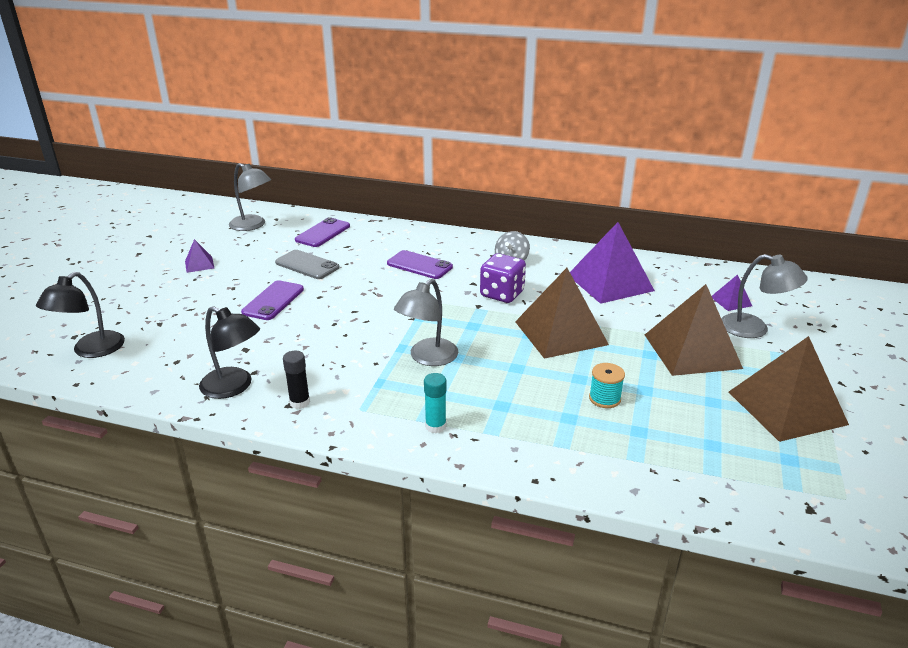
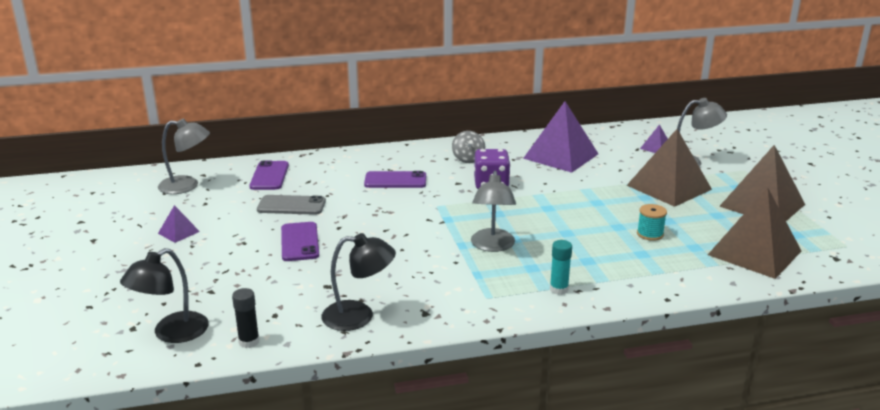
camera: 30 degrees left, 5 degrees down
black lamp [36,272,125,358] -> black lamp turned 45 degrees clockwise [120,248,209,343]
black glue stick [283,351,310,409] -> black glue stick moved to [232,288,260,348]
brown pyramid [515,268,609,359] -> brown pyramid moved to [708,187,801,279]

